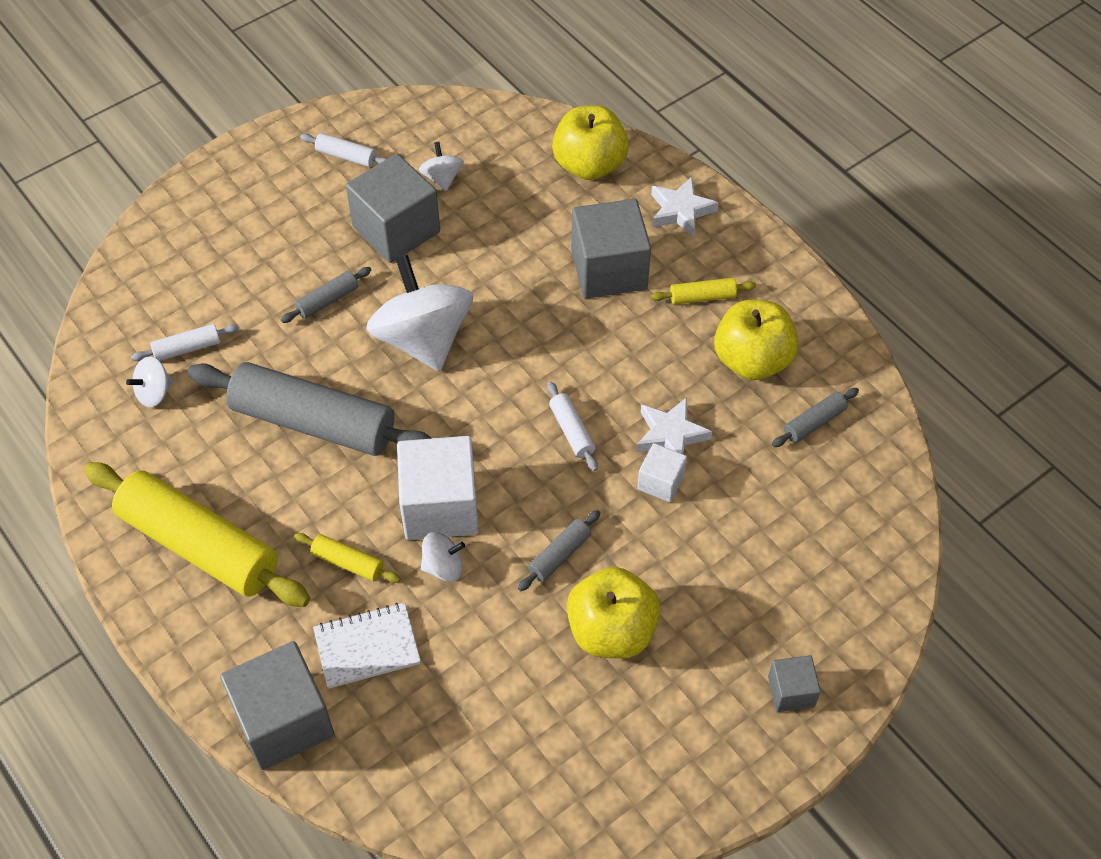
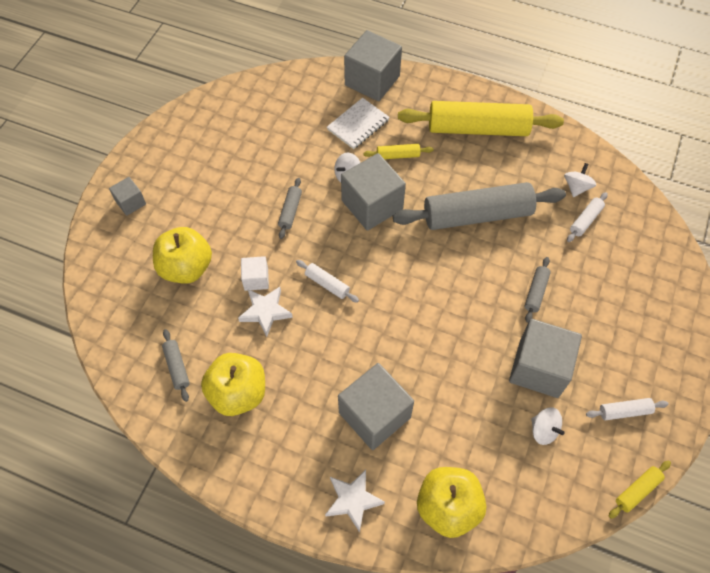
camera: 150 degrees right, 5 degrees up
white spinning top [366,255,473,371] -> none
white cube [397,436,479,540] -> grey cube [341,153,406,231]
yellow apple [567,567,660,659] -> yellow apple moved to [153,227,212,284]
yellow rolling pin [651,278,756,305] -> yellow rolling pin moved to [609,460,671,519]
grey rolling pin [772,388,859,447] -> grey rolling pin turned 45 degrees counterclockwise [162,329,190,402]

